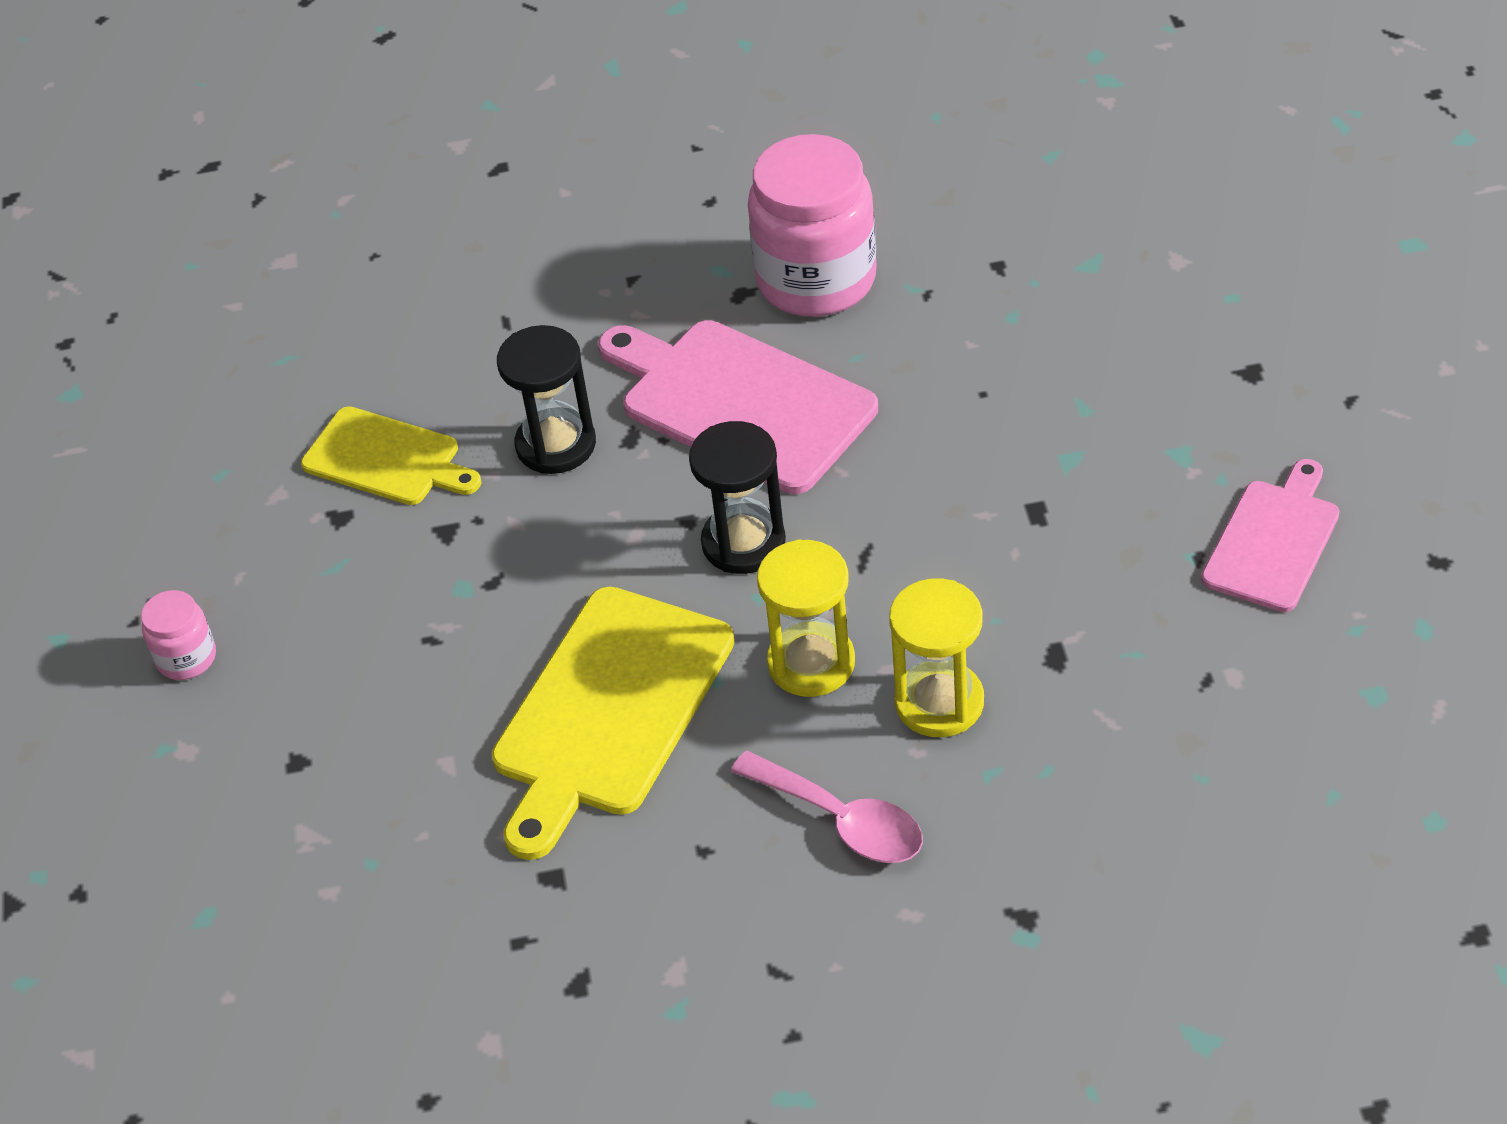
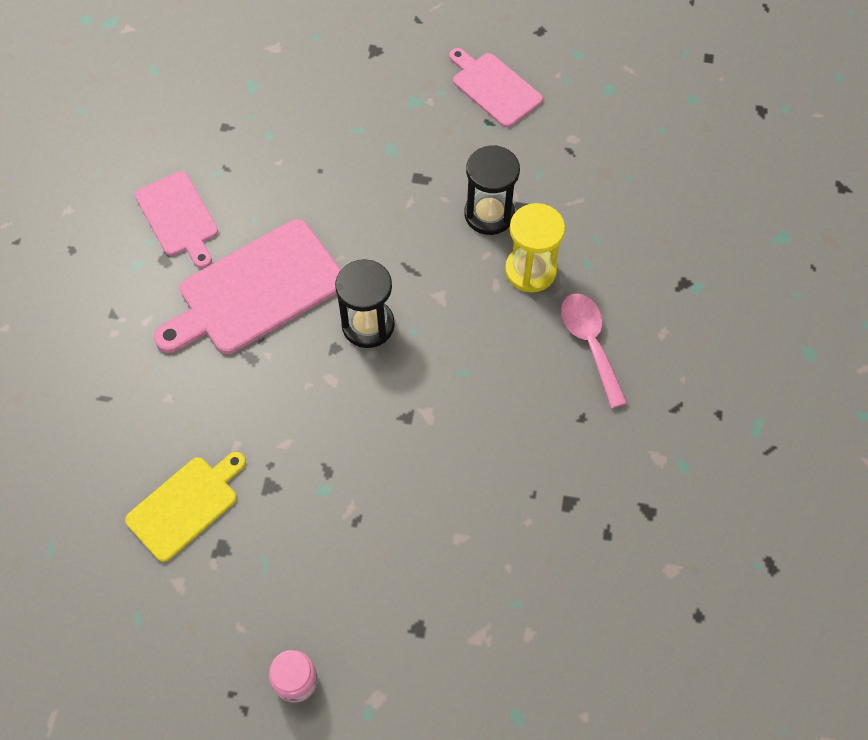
camera: 75 degrees left, 15 degrees up
yellow cutting board [492,586,735,860] -> none
black hourglass [497,325,596,474] -> black hourglass moved to [464,145,520,235]
pink spoon [731,751,923,863] -> pink spoon turned 75 degrees counterclockwise [561,293,627,408]
pink jar [748,134,877,316] -> pink cutting board [135,171,218,268]
yellow hourglass [757,539,855,697] -> none

